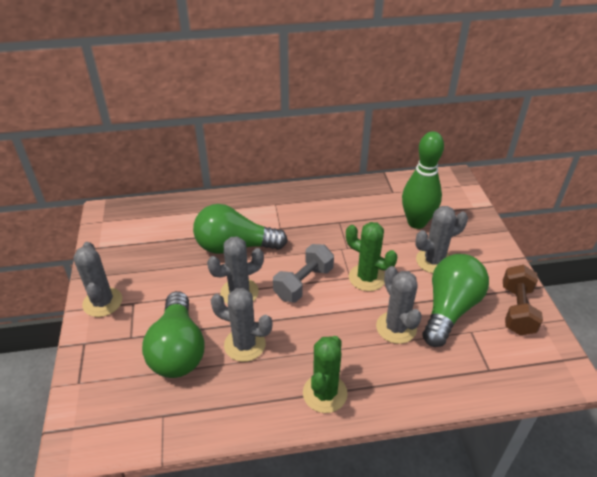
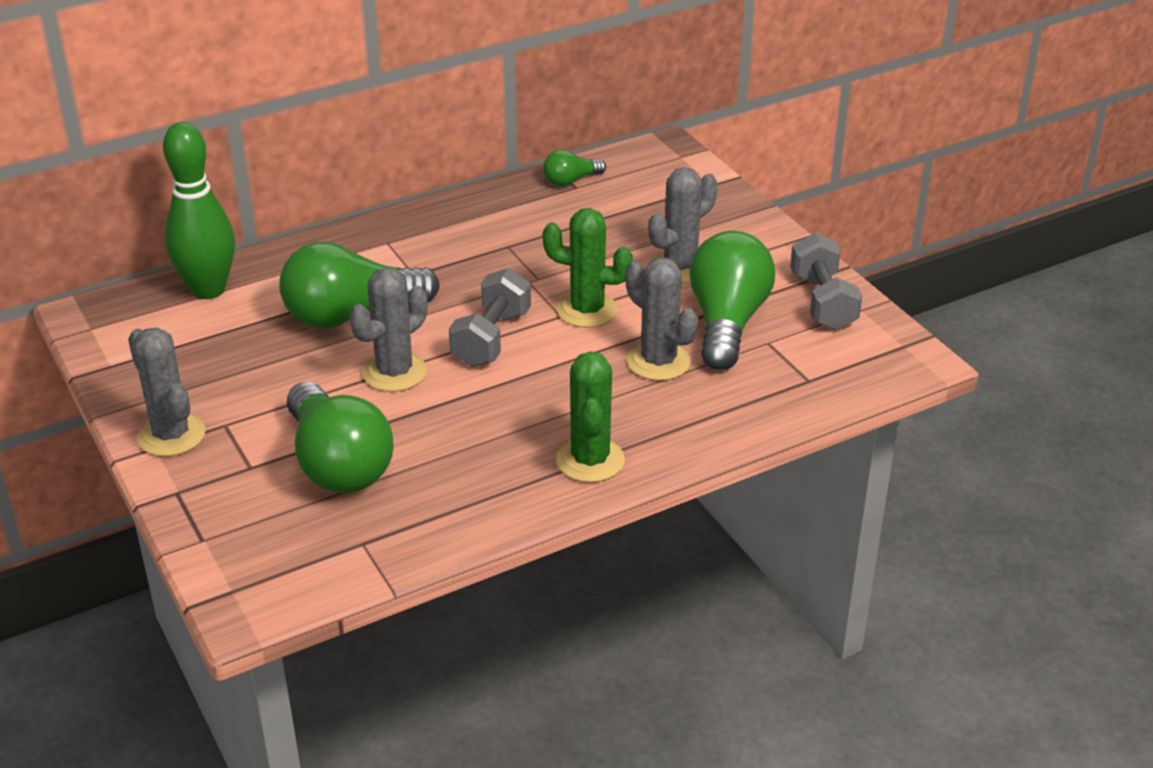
camera: 20 degrees left, 5 degrees down
grey cactus [211,288,272,362] -> none
green bowling pin [402,131,444,229] -> green bowling pin moved to [163,122,235,299]
brown dumbbell [503,265,543,335] -> grey dumbbell [790,233,862,331]
none -> green light bulb [543,150,606,186]

